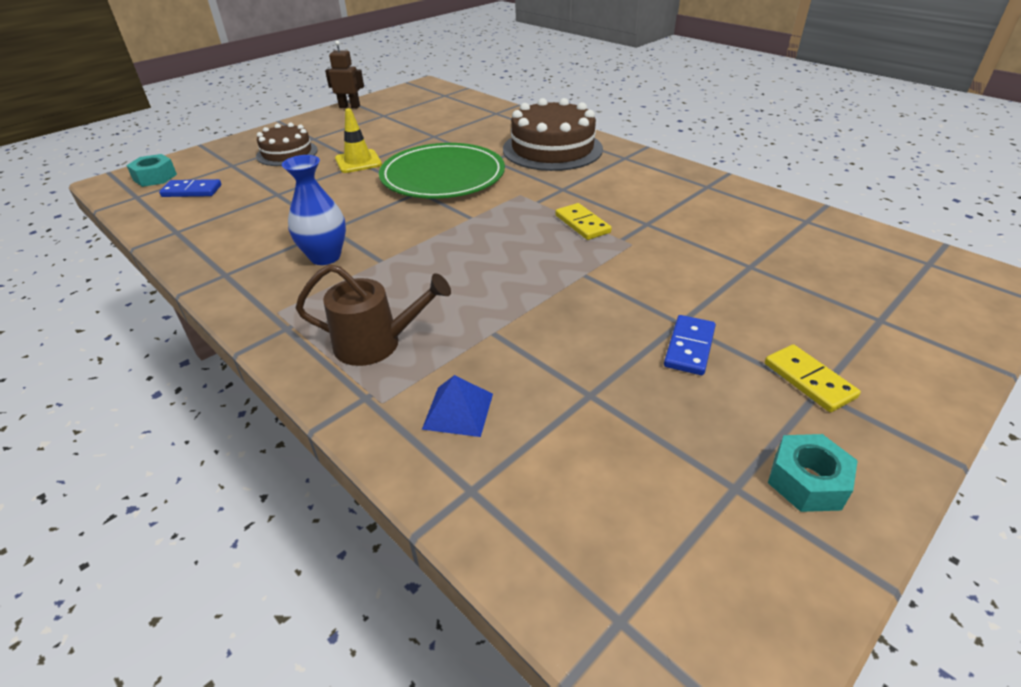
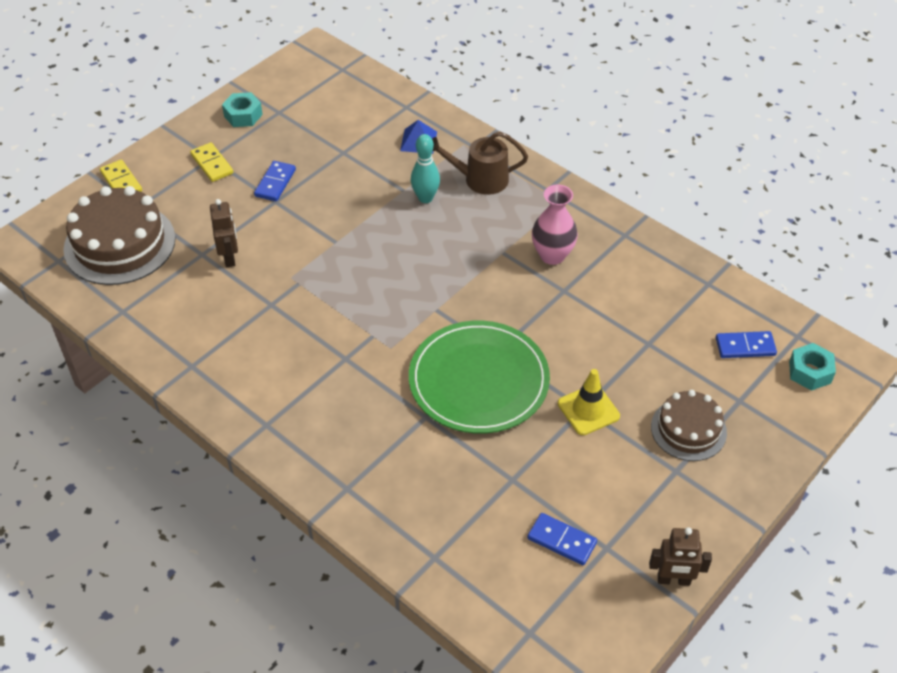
camera: 175 degrees right, 10 degrees up
blue vase [282,155,346,265] -> pink vase [532,185,578,265]
brown cake [503,98,603,171] -> brown cake moved to [63,186,176,285]
yellow domino [555,203,612,240] -> yellow domino moved to [100,160,142,192]
none -> brown robot [210,199,238,267]
none -> turquoise bowling pin [411,134,440,203]
none -> blue domino [527,513,597,565]

